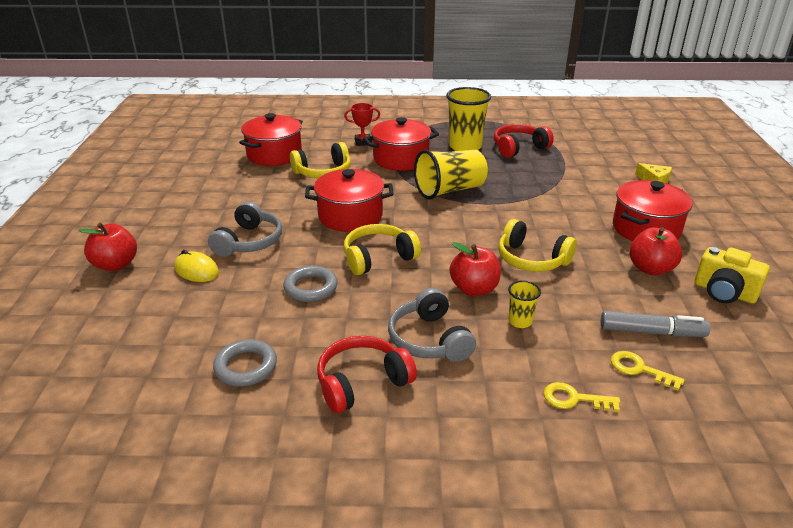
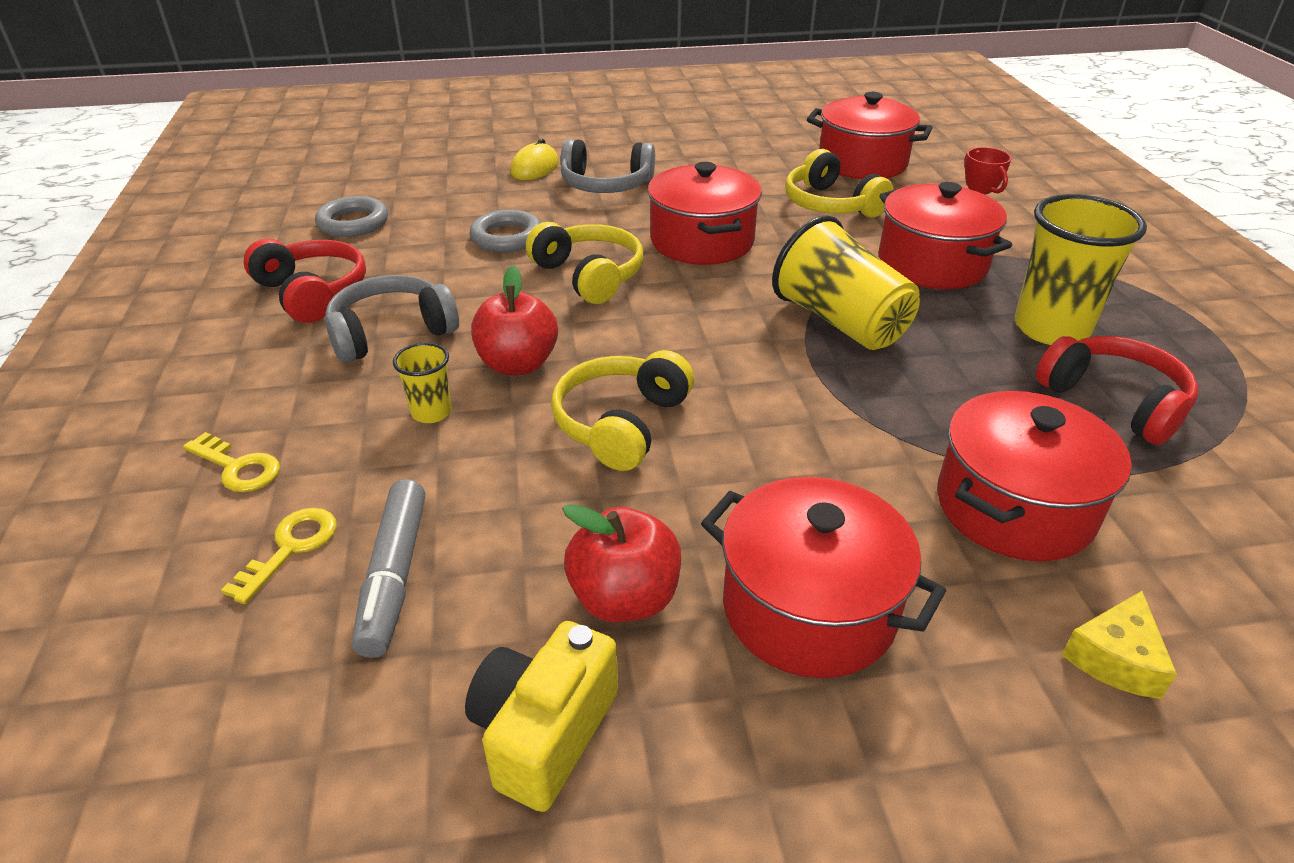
camera: 80 degrees right, 5 degrees up
red apple [79,223,137,271] -> none
yellow key [543,382,620,412] -> yellow key turned 120 degrees clockwise [183,432,280,492]
none -> red pot [937,391,1132,562]

